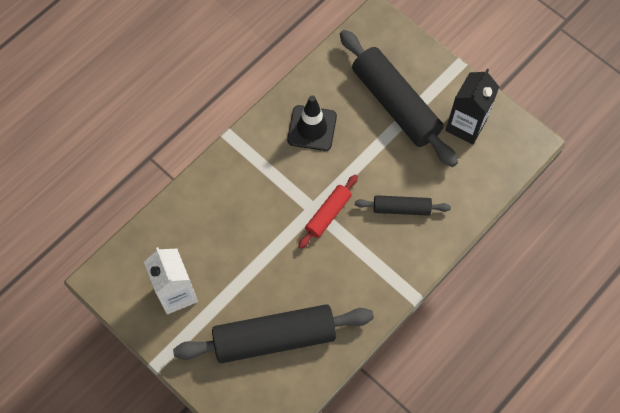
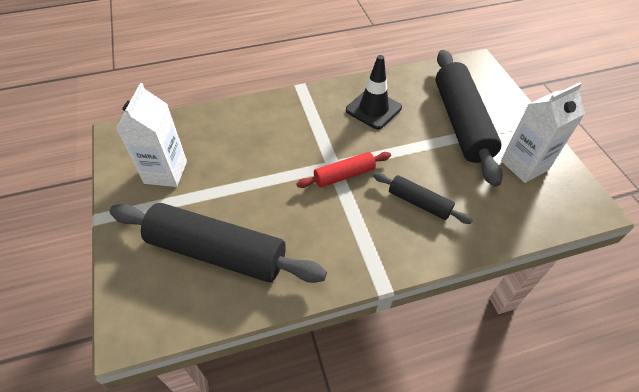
camera: 30 degrees right, 15 degrees down
black carton [446,69,499,144] -> white carton [501,82,585,183]

